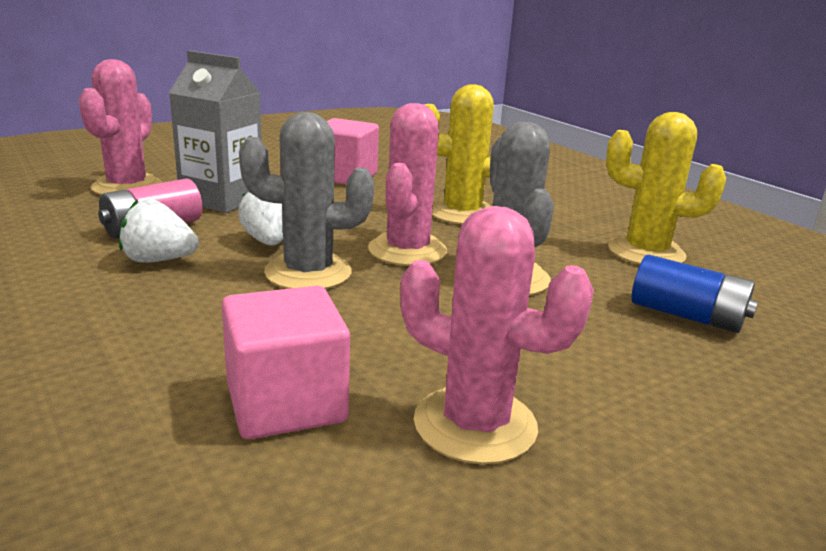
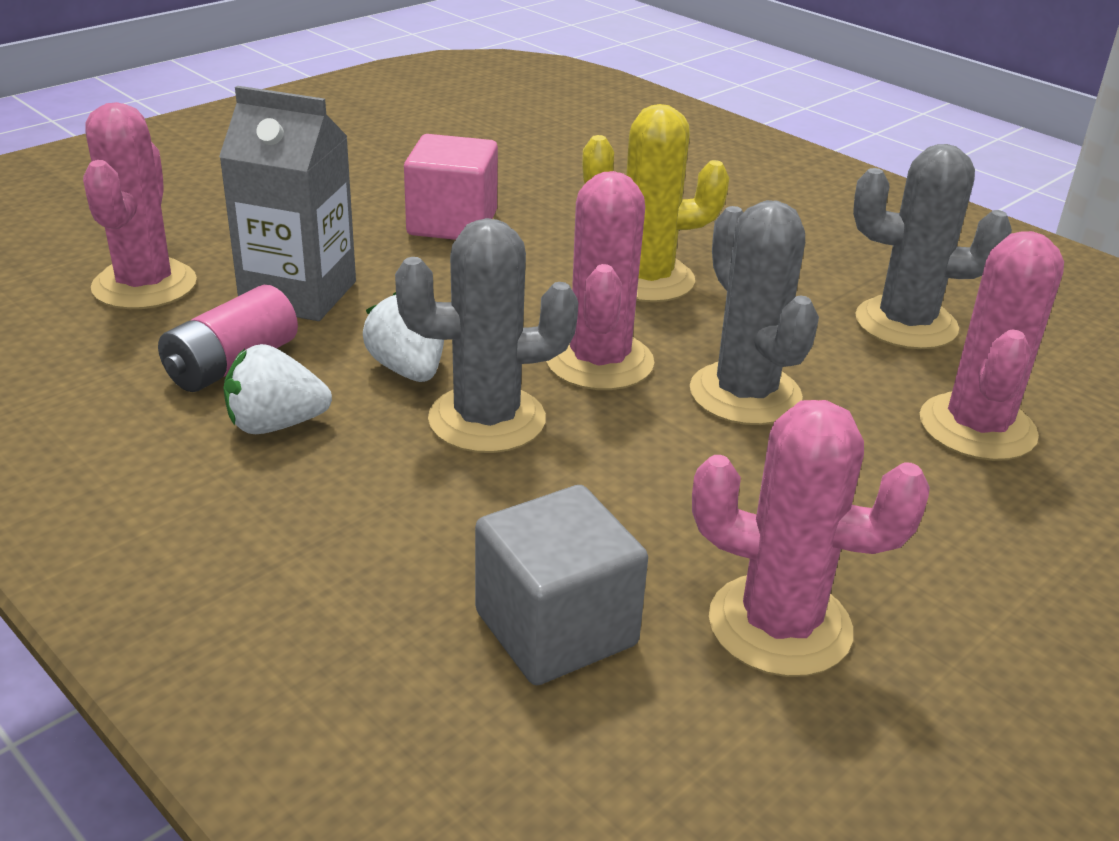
camera: 10 degrees left, 10 degrees up
pink cube [222,286,350,439] -> grey cube [475,485,648,685]
yellow cactus [606,112,726,265] -> grey cactus [853,144,1012,349]
blue battery [632,255,758,333] -> pink cactus [920,231,1064,461]

